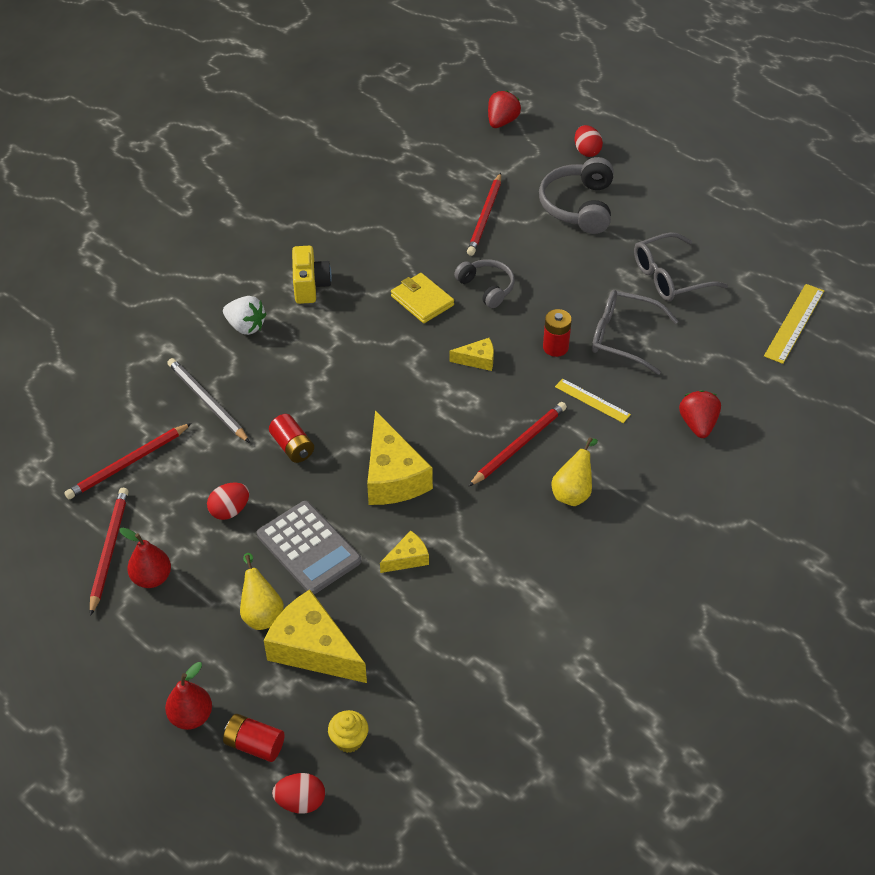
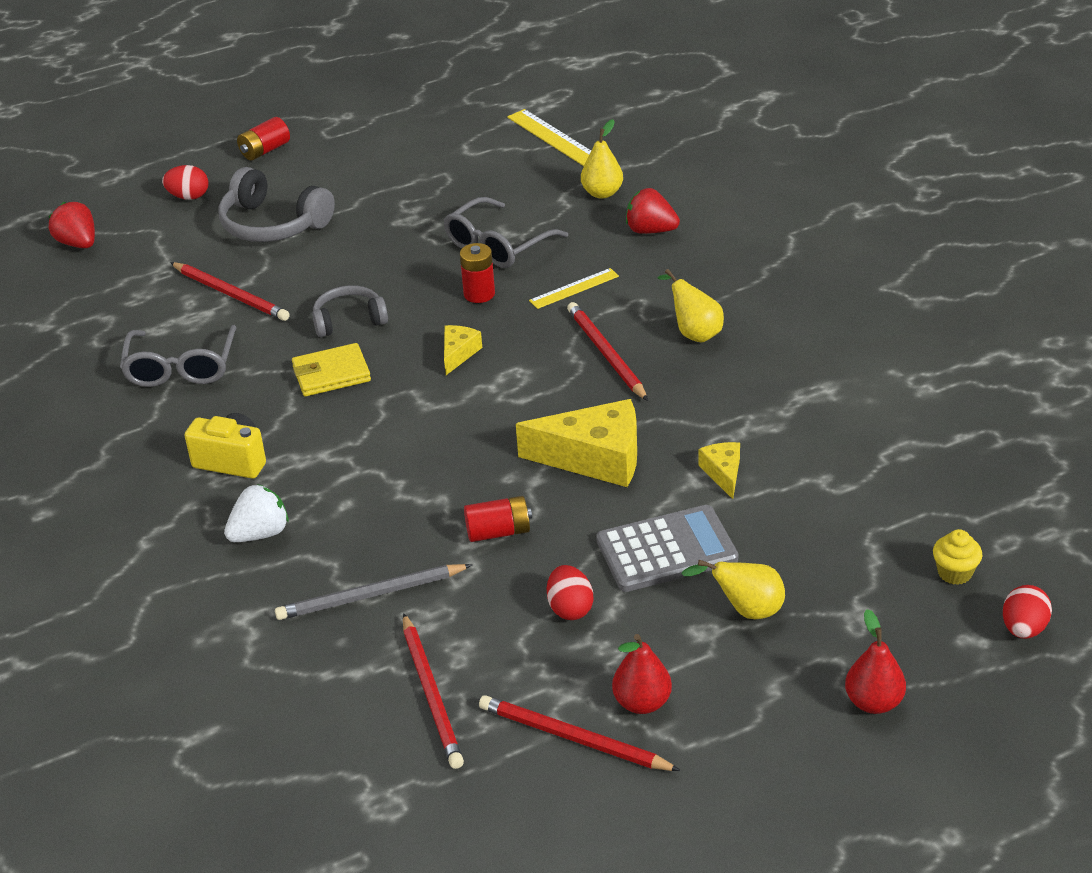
camera: 65 degrees left, 10 degrees down
red battery [223,714,285,762] -> red battery moved to [237,117,290,161]
yellow cheese [264,590,367,683] -> none
grey glasses [634,232,728,301] -> grey glasses moved to [120,325,237,387]
none -> yellow pear [581,119,623,199]

